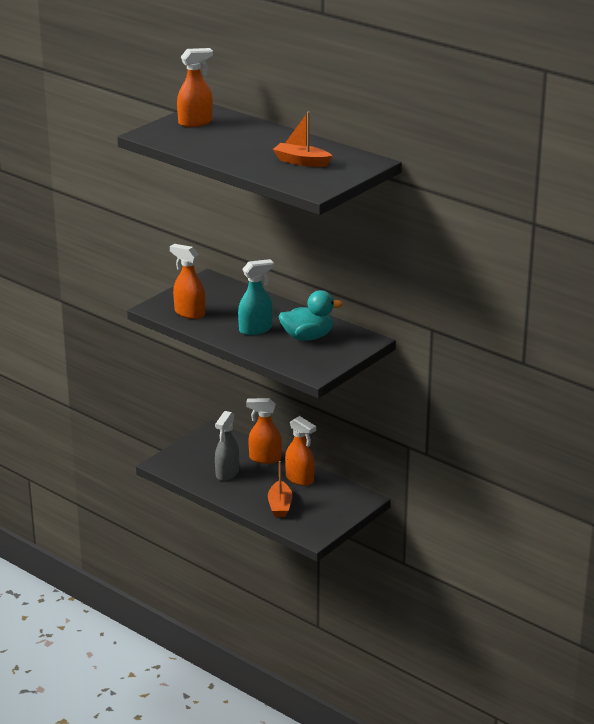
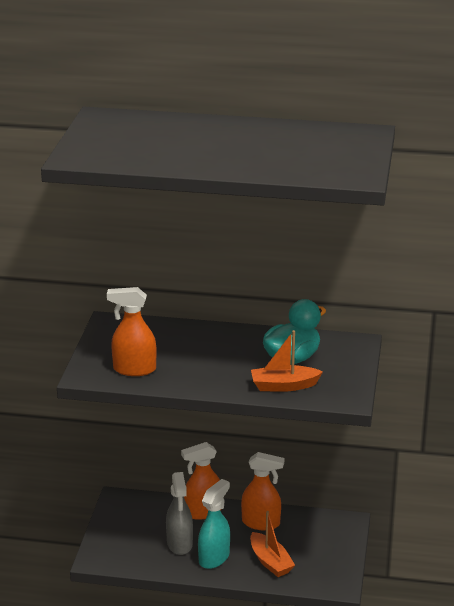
camera: 30 degrees left, 0 degrees up
orange spray bottle [177,48,213,127] -> none
turquoise spray bottle [238,259,274,335] -> turquoise spray bottle moved to [198,479,230,569]
orange boat [273,111,332,167] -> orange boat moved to [251,330,323,392]

